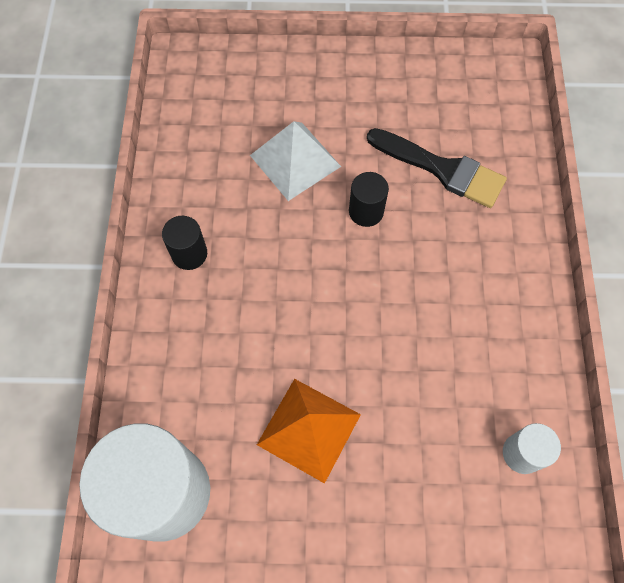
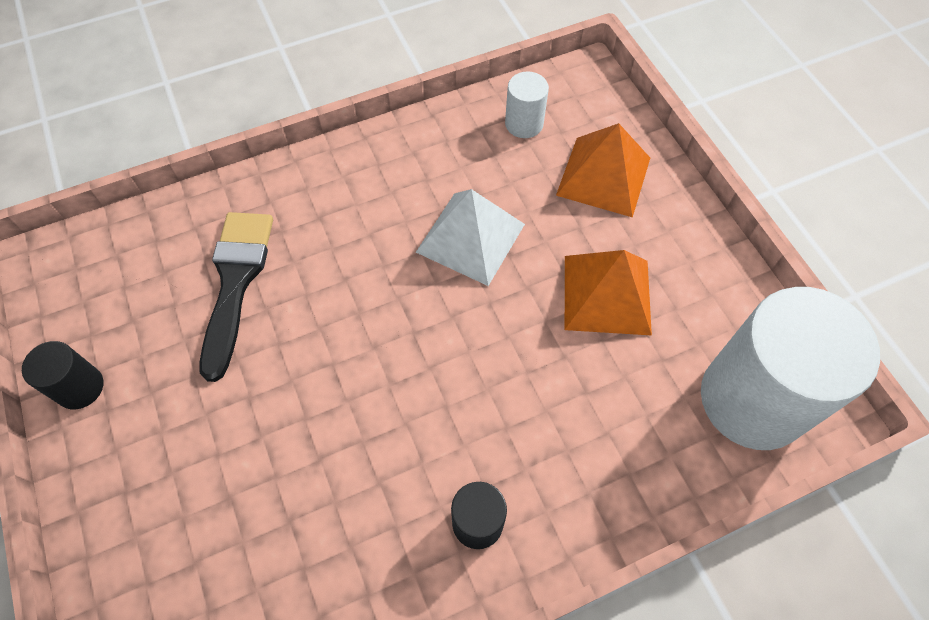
camera: 115 degrees left, 5 degrees down
white pyramid [250,121,341,201] -> white pyramid moved to [416,189,525,286]
black cylinder [349,172,389,227] -> black cylinder moved to [22,341,103,409]
none -> orange pyramid [556,123,650,218]

